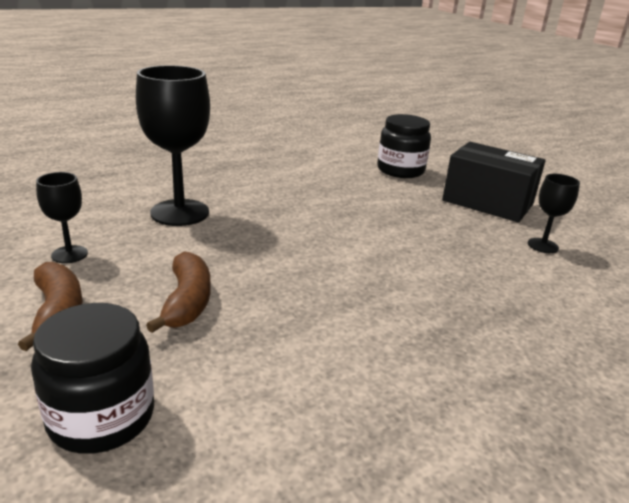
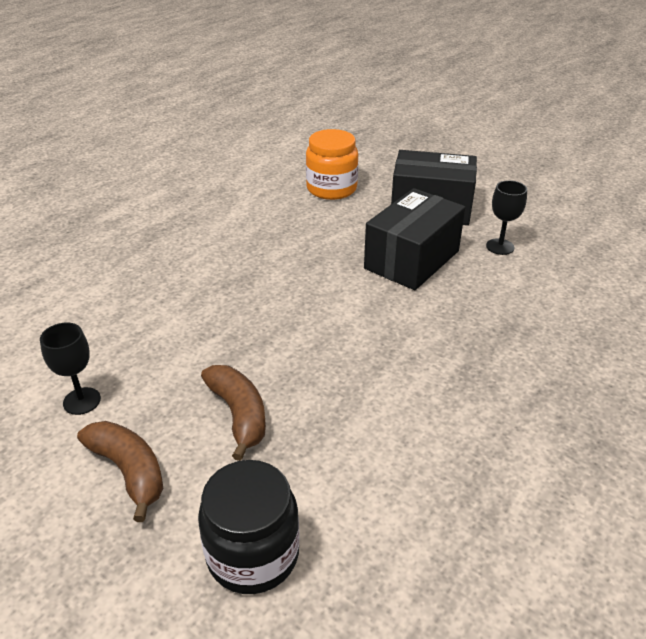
camera: 20 degrees left, 10 degrees up
black goblet [136,65,210,226] -> none
black jar [377,114,431,178] -> orange jar [306,129,358,200]
none -> black box [364,188,465,290]

